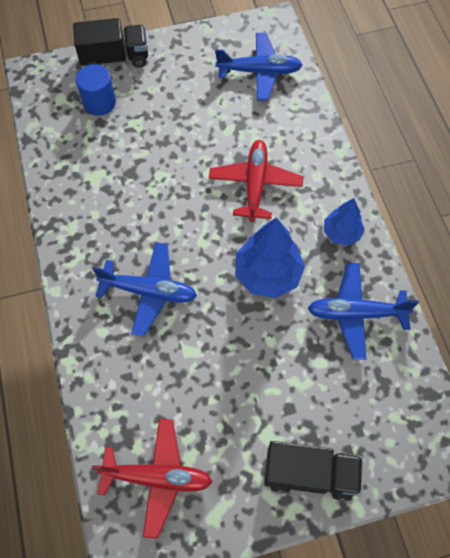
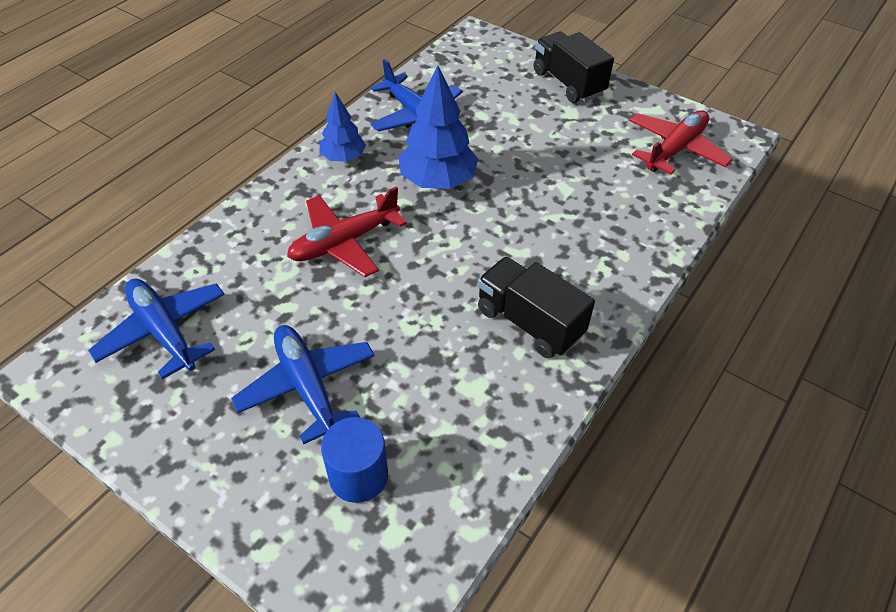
camera: 130 degrees left, 15 degrees down
black truck [73,18,148,68] -> black truck moved to [477,257,595,358]
red plane [92,418,213,539] -> red plane turned 75 degrees clockwise [629,110,733,174]
blue plane [93,242,197,337] -> blue plane moved to [231,325,375,444]

